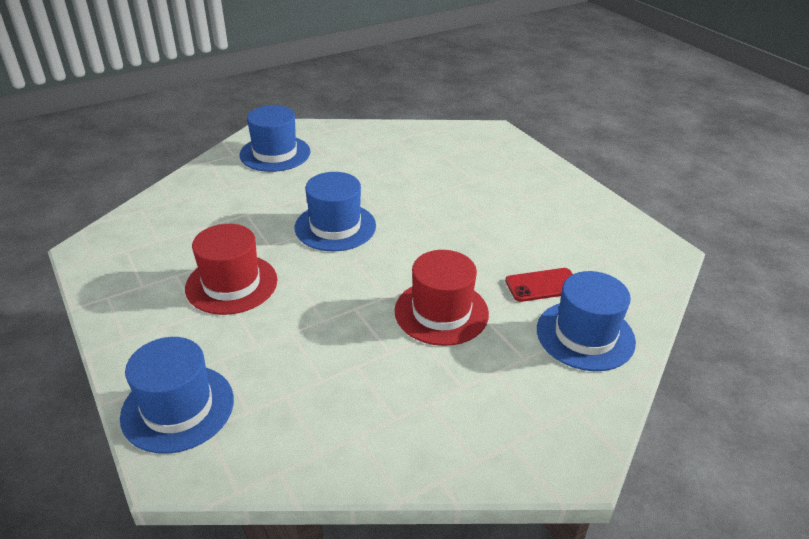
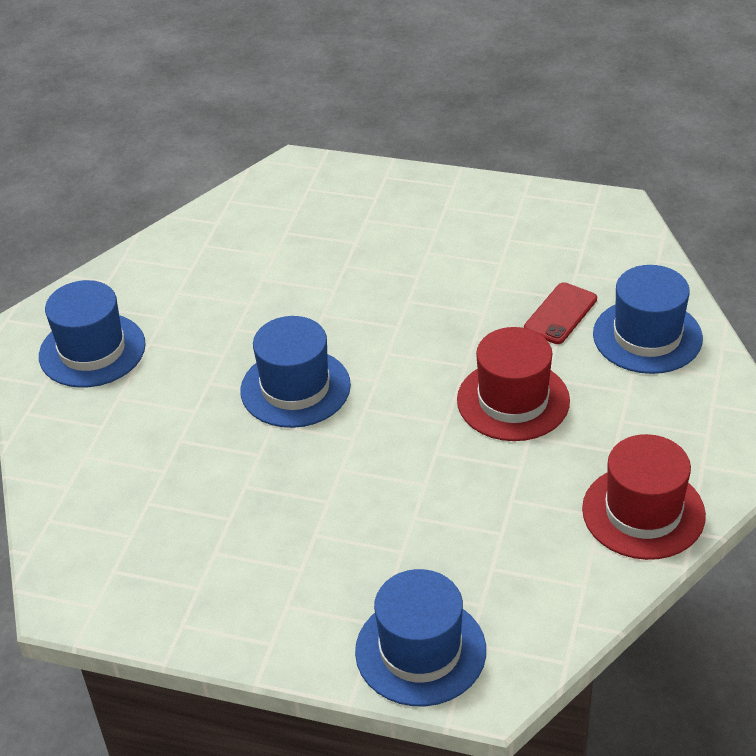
camera: 40 degrees left, 5 degrees up
red hat [185,224,277,315] -> red hat moved to [582,434,706,560]

